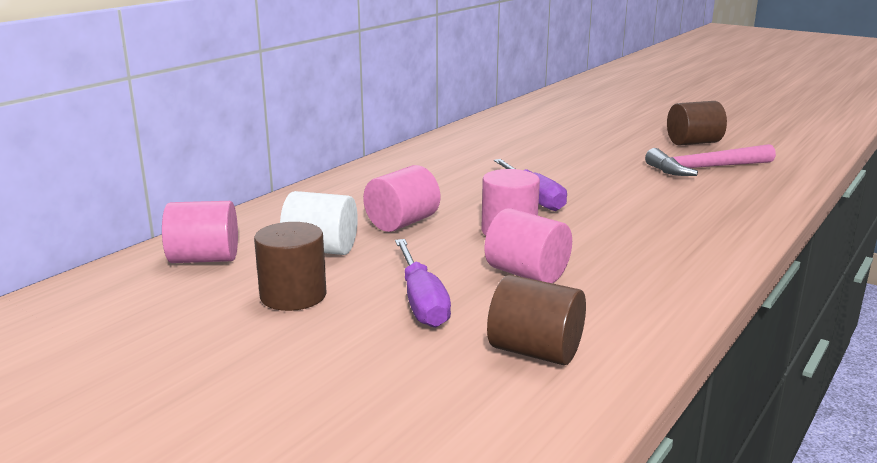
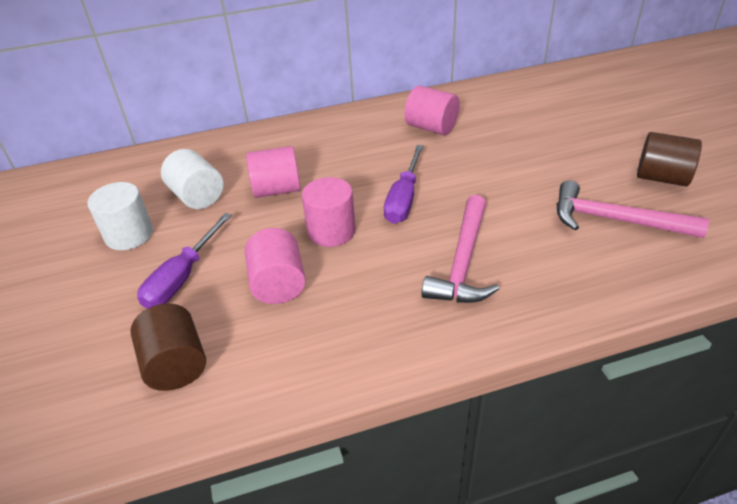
camera: 40 degrees right, 20 degrees up
pink cylinder [162,201,238,263] -> pink cylinder moved to [404,86,460,135]
brown cylinder [254,222,327,311] -> white cylinder [87,182,153,250]
none -> pink hammer [421,195,499,303]

